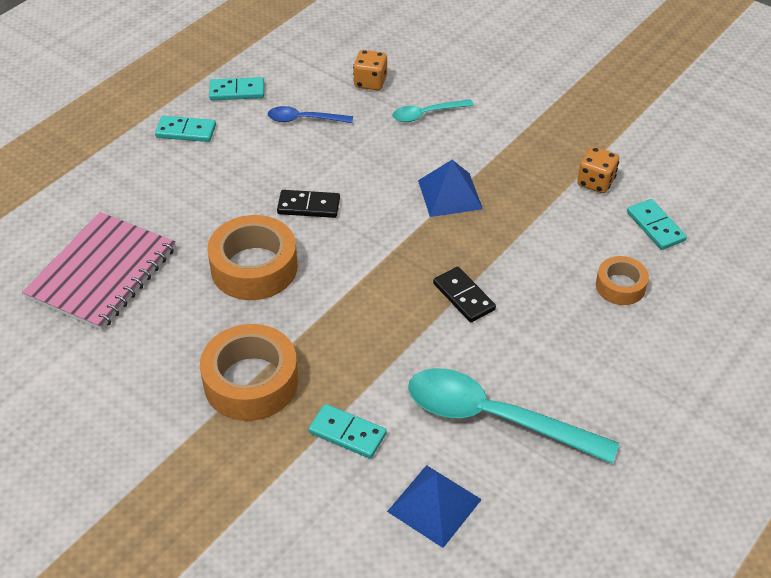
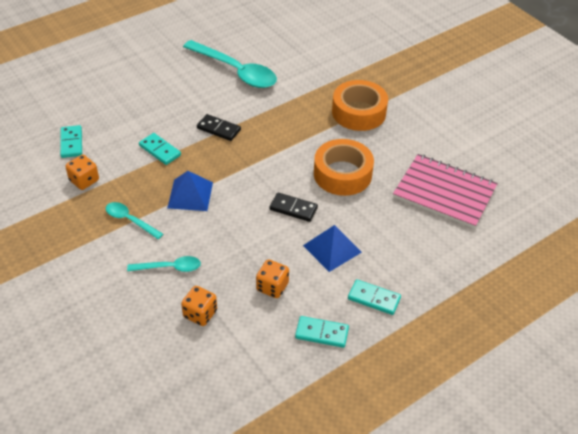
camera: 165 degrees left, 0 degrees up
pink notebook [22,212,176,331] -> pink notebook turned 75 degrees clockwise [393,154,498,229]
blue spoon [268,106,353,123] -> orange dice [256,259,289,298]
turquoise domino [308,404,387,459] -> turquoise domino moved to [139,133,181,165]
blue pyramid [387,465,482,548] -> blue pyramid moved to [303,225,362,272]
black domino [433,267,496,322] -> black domino turned 45 degrees counterclockwise [197,114,241,141]
orange tape [596,256,649,305] -> none
none -> turquoise spoon [106,202,163,239]

